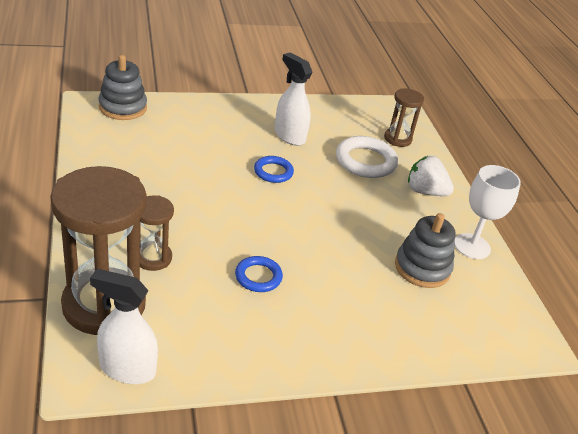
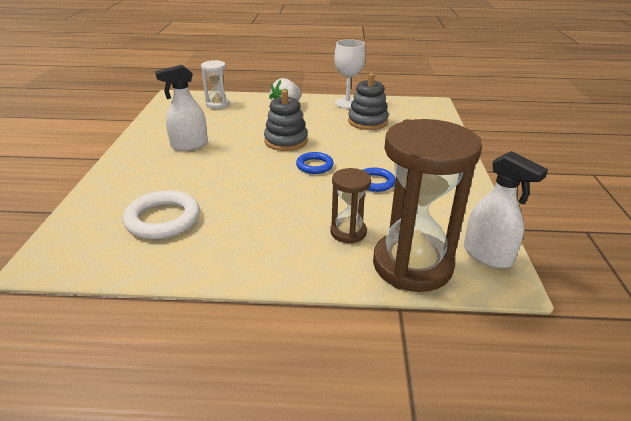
camera: 70 degrees left, 5 degrees down
white spray bottle [90,269,158,384] -> white spray bottle turned 75 degrees counterclockwise [464,151,548,268]
grey stacking toy [99,55,147,120] -> grey stacking toy moved to [264,90,308,151]
blue ring [254,156,294,183] -> blue ring moved to [296,152,334,174]
white ring [336,136,398,178] -> white ring moved to [123,190,200,239]
brown hourglass [384,89,424,147] -> white hourglass [201,60,229,109]

